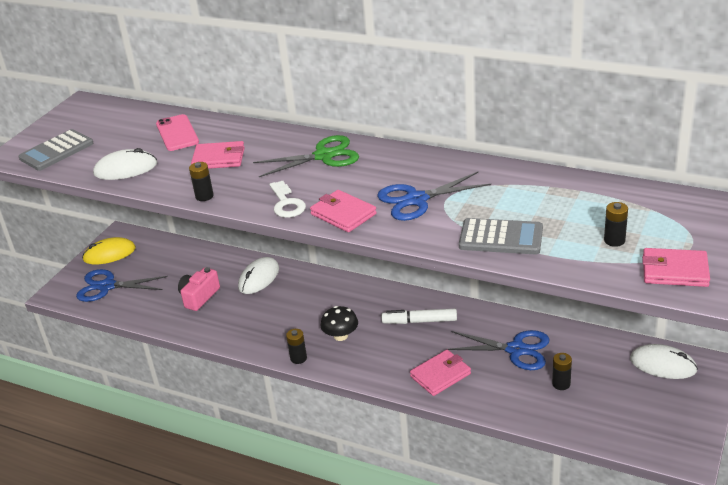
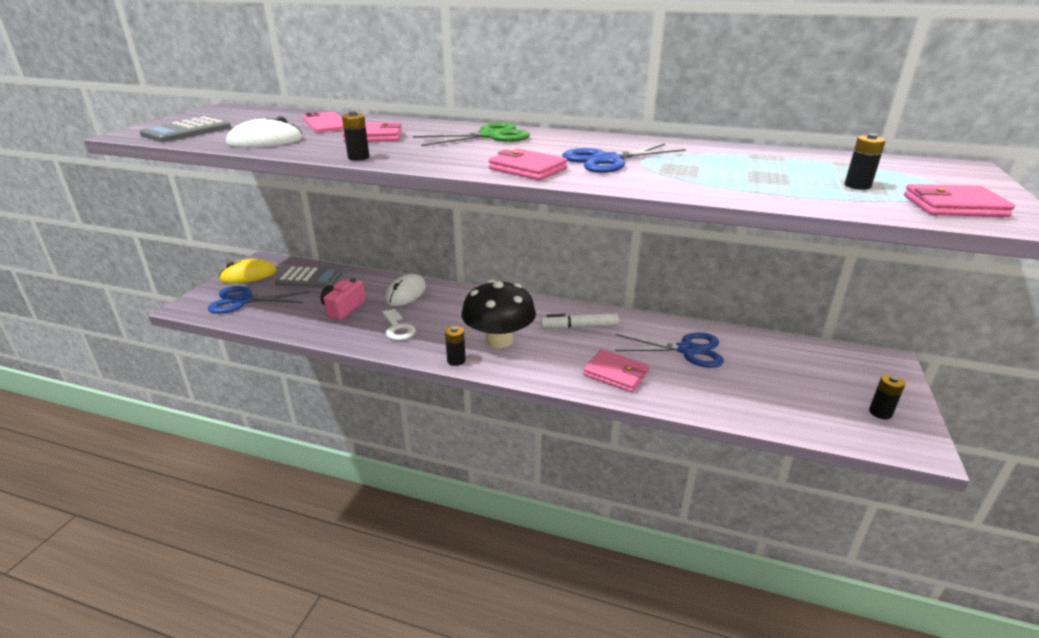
camera: 10 degrees left, 5 degrees down
white key [269,181,306,218] -> white key moved to [382,309,416,340]
black mushroom [321,306,358,341] -> black mushroom [462,280,536,348], size x1.81
pink wallet [410,350,471,396] -> pink wallet turned 75 degrees clockwise [583,349,649,392]
grey calculator [459,218,543,254] -> grey calculator moved to [275,266,343,288]
black battery [552,353,572,390] -> black battery moved to [869,374,905,419]
white mouse [630,344,698,379] -> none

